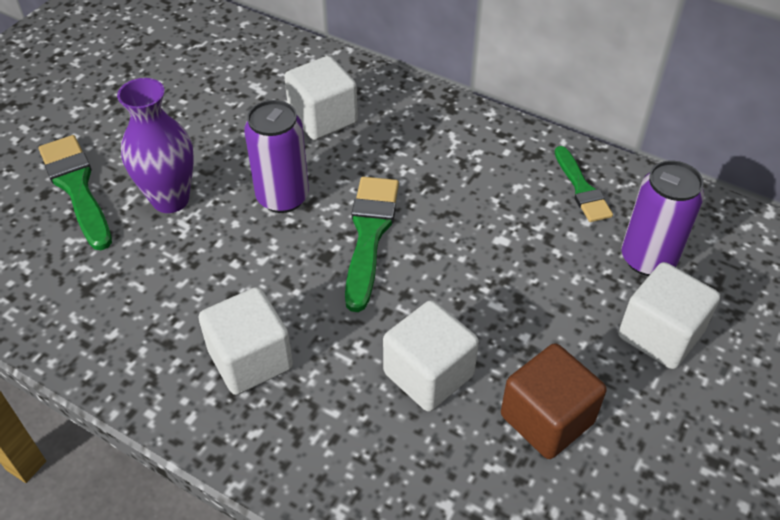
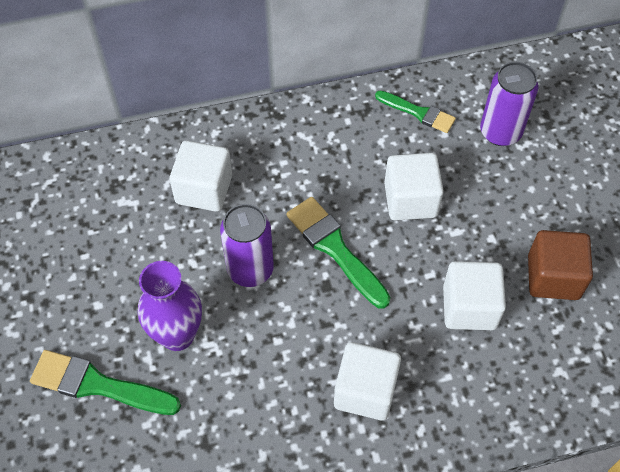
camera: 45 degrees left, 10 degrees up
white cube [618,262,720,369] -> white cube moved to [384,153,444,221]

